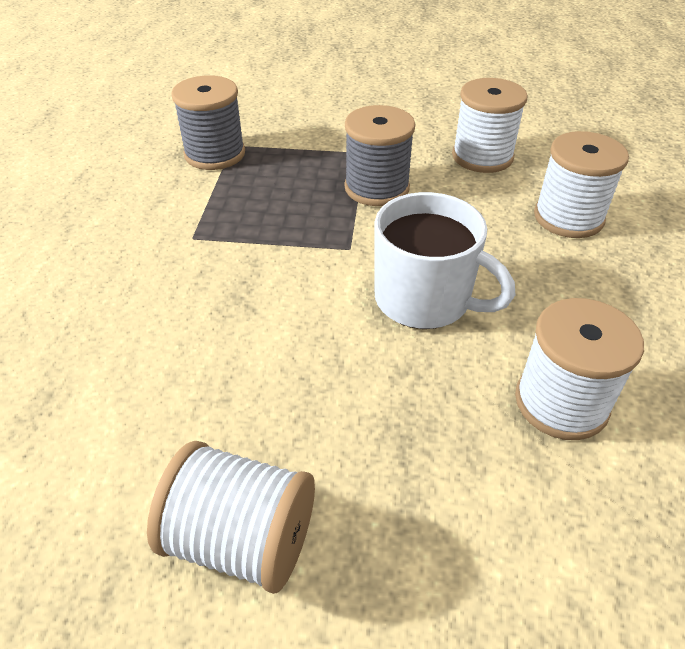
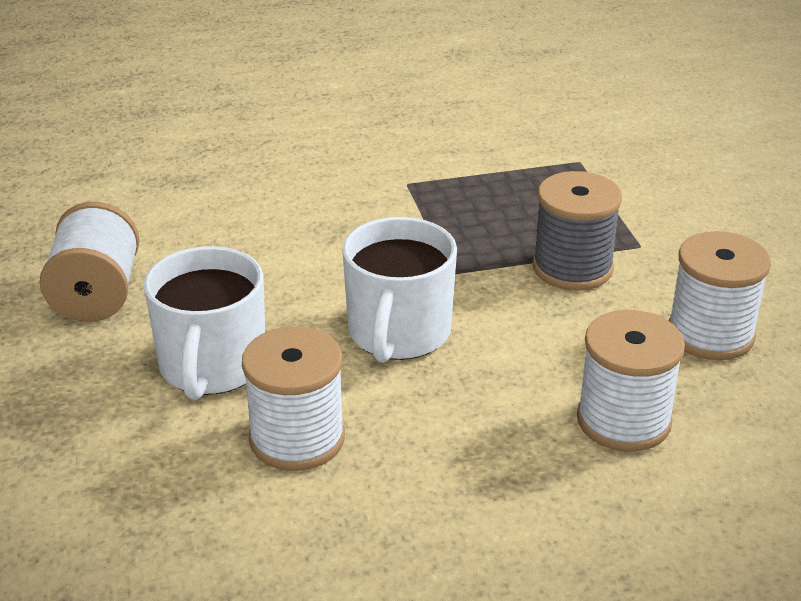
camera: 70 degrees right, 10 degrees down
grey spool [171,76,245,170] -> none
none -> white mug [143,246,265,400]

